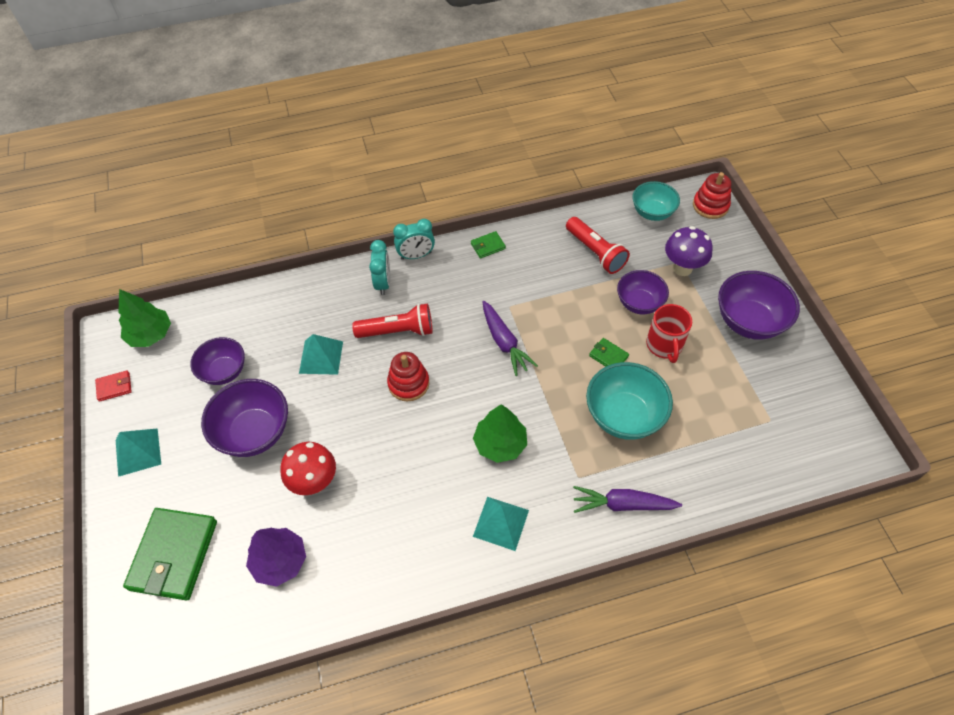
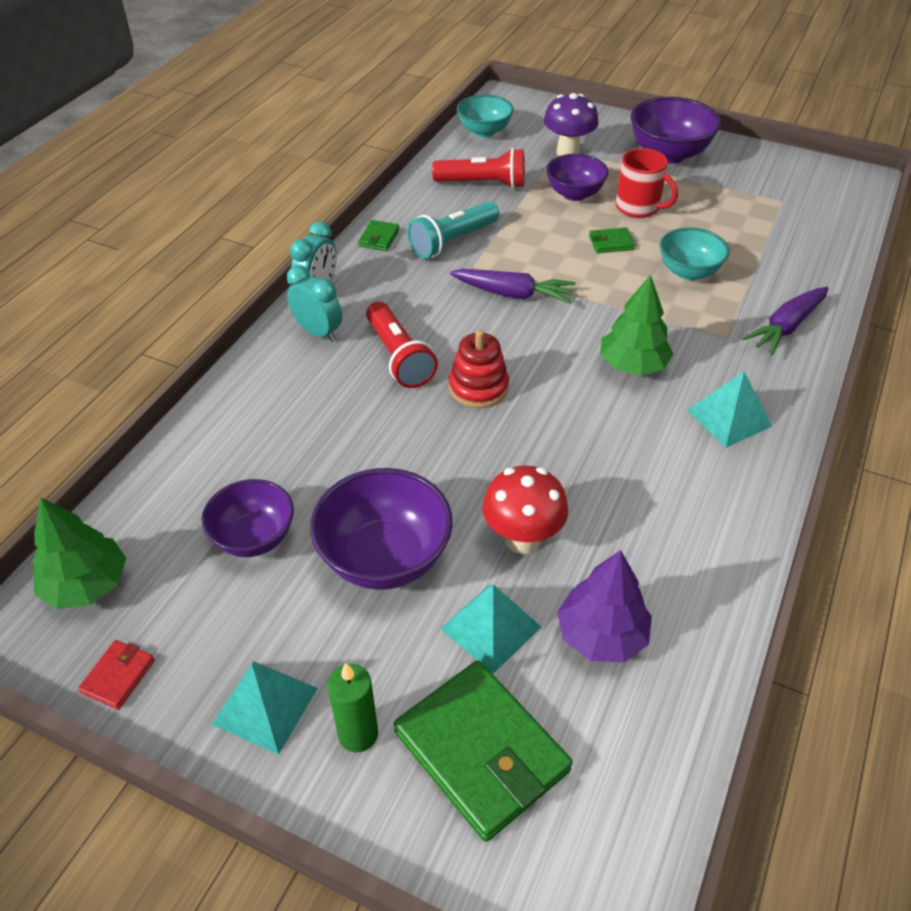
camera: 50 degrees left, 10 degrees down
turquoise pyramid [299,334,343,375] -> turquoise pyramid moved to [440,584,541,674]
red flashlight [352,304,433,338] -> red flashlight turned 120 degrees clockwise [366,302,438,388]
turquoise bowl [586,362,673,440] -> turquoise bowl [660,227,729,280], size x0.66
red stacking toy [693,172,731,219] -> none
none -> green candle [327,663,378,753]
none -> turquoise flashlight [407,201,499,259]

